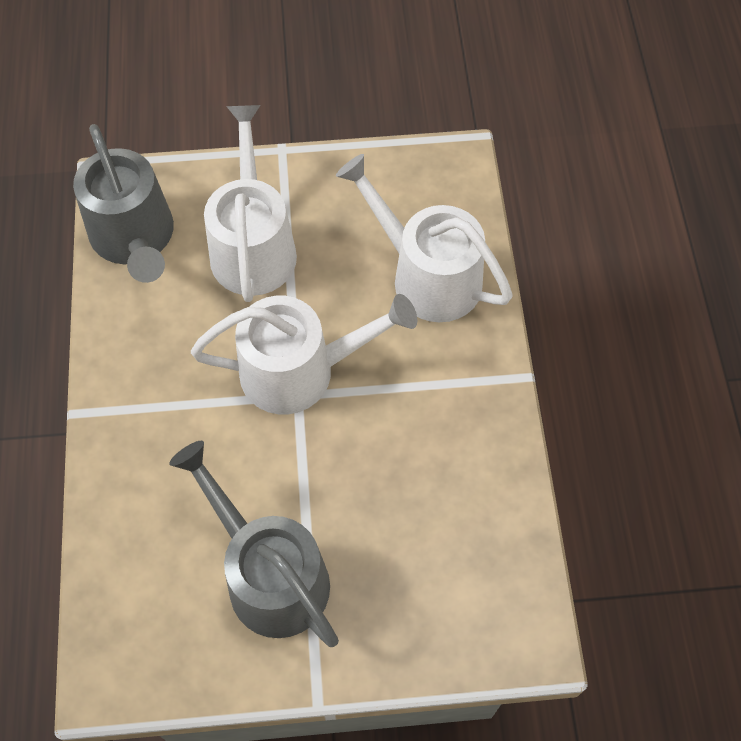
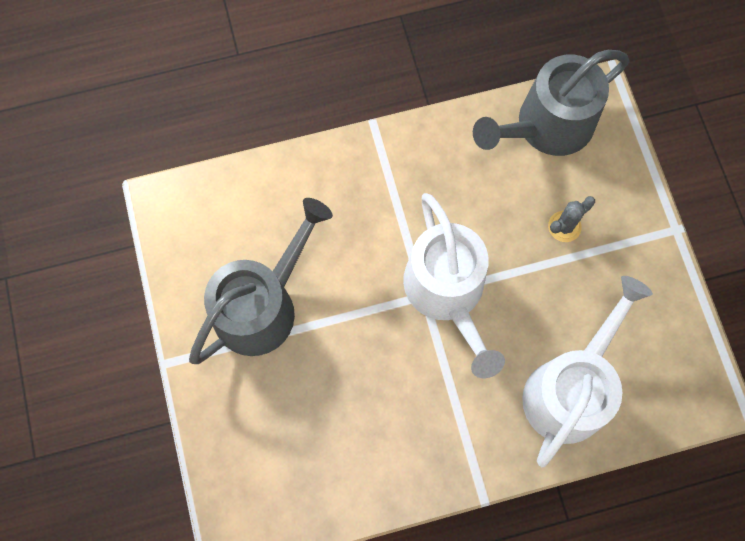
camera: 80 degrees right, 10 degrees up
white watering can [204,105,297,302] -> grey cactus [548,196,595,242]

